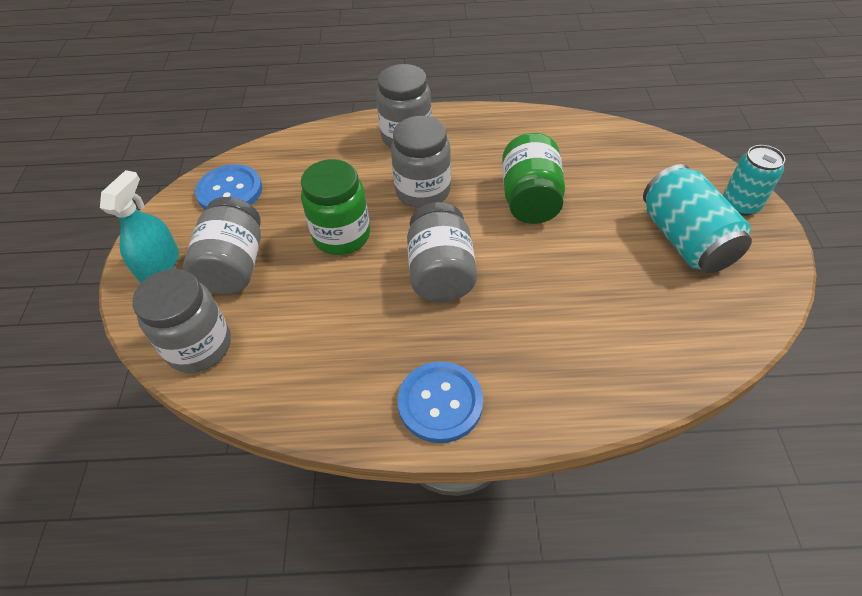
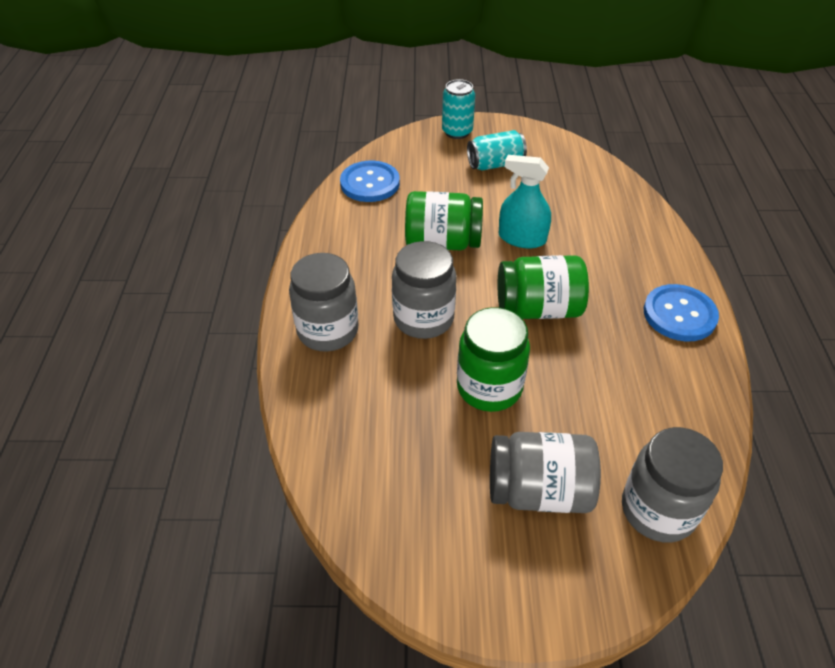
camera: 90 degrees left, 5 degrees down
turquoise spray bottle [100,170,179,283] -> turquoise spray bottle moved to [499,155,551,248]
blue button [195,164,262,210] -> blue button moved to [340,161,400,202]
grey jar [407,202,477,302] -> green jar [498,255,589,319]
turquoise can [643,164,752,273] -> turquoise can [467,130,527,171], size x0.65

